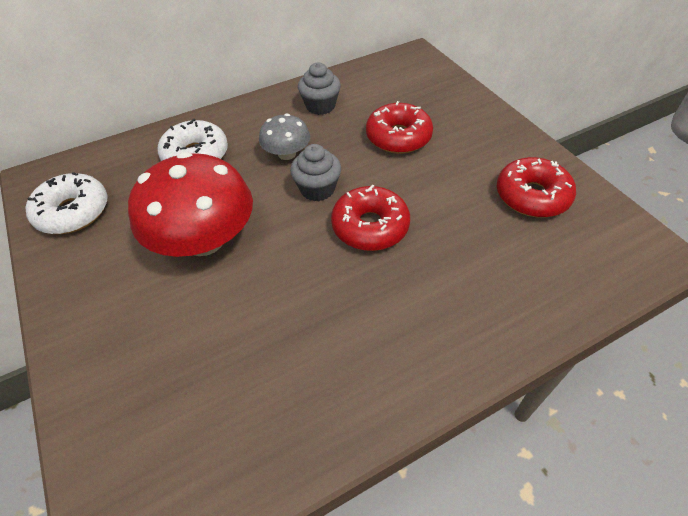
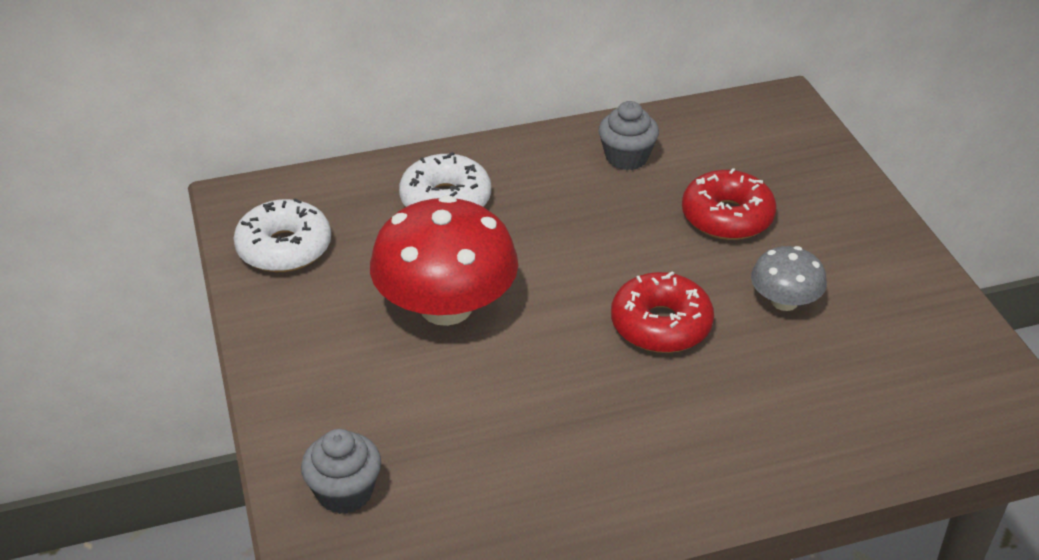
camera: 10 degrees right, 10 degrees down
grey mushroom [259,113,310,160] -> grey mushroom moved to [751,246,827,311]
grey cupcake [290,144,341,201] -> grey cupcake moved to [301,429,381,514]
red donut [497,157,576,218] -> none

